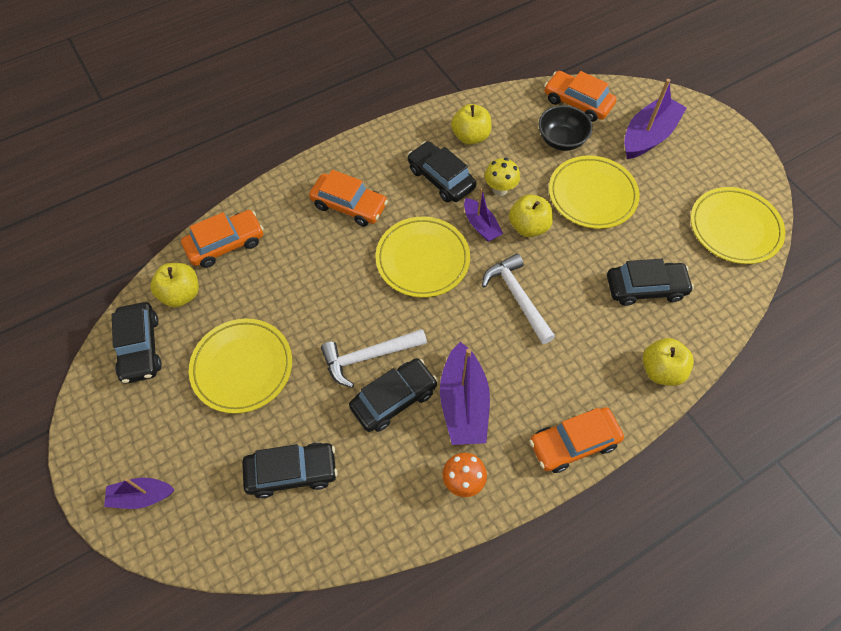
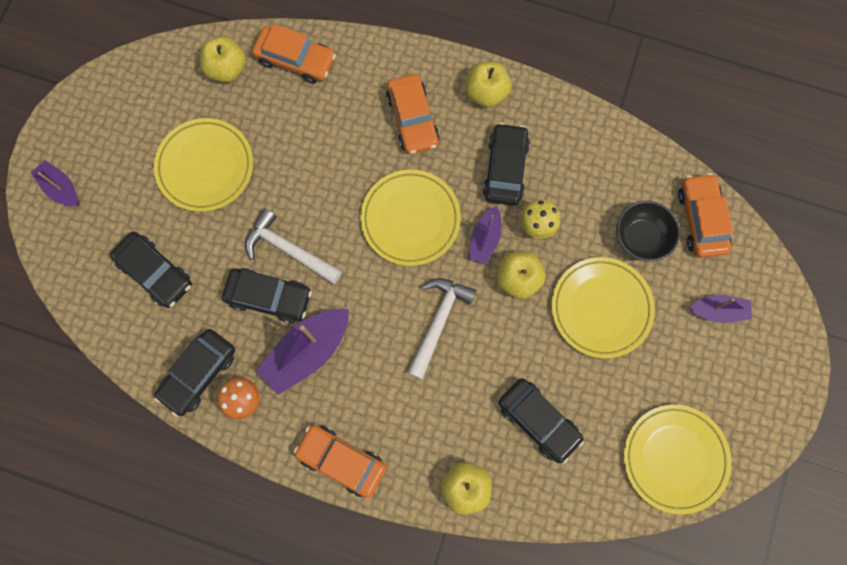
camera: 50 degrees right, 15 degrees up
black car [112,302,162,383] -> black car moved to [154,329,235,417]
yellow apple [451,104,492,145] -> yellow apple moved to [465,62,511,107]
purple boat [624,79,687,159] -> purple boat [689,295,752,323], size x0.59

